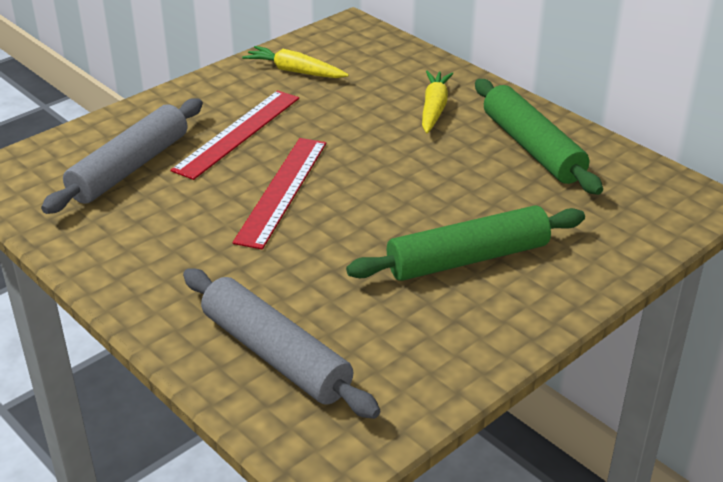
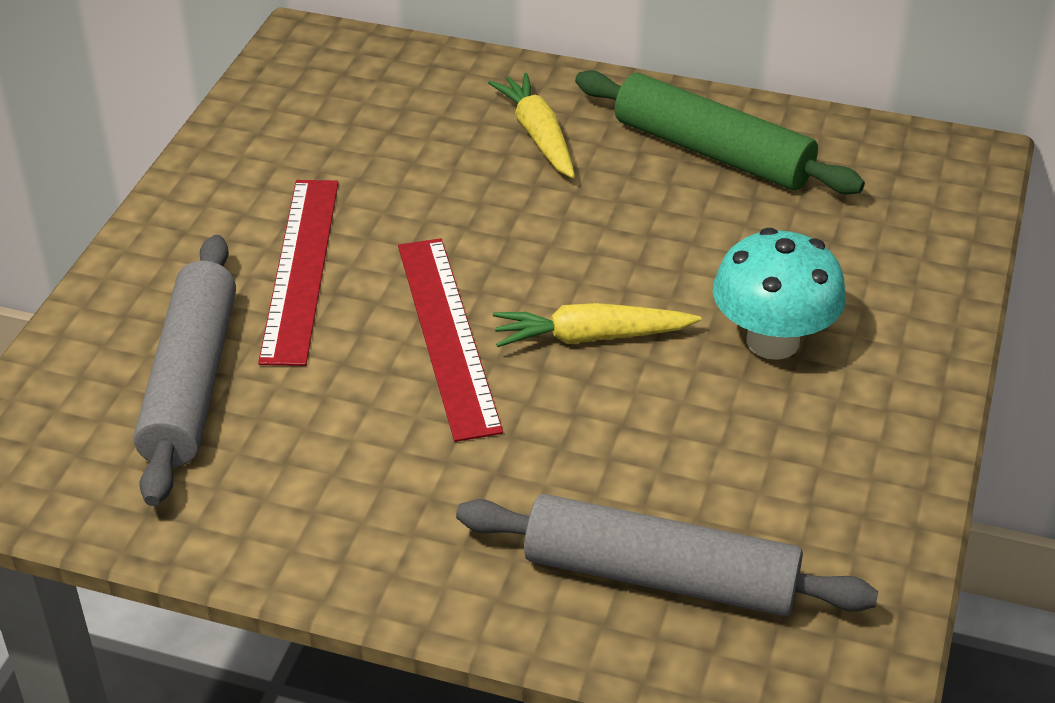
camera: 30 degrees left, 5 degrees up
yellow carrot [242,46,349,78] -> yellow carrot moved to [493,303,702,347]
green rolling pin [346,205,585,281] -> turquoise mushroom [713,228,846,360]

